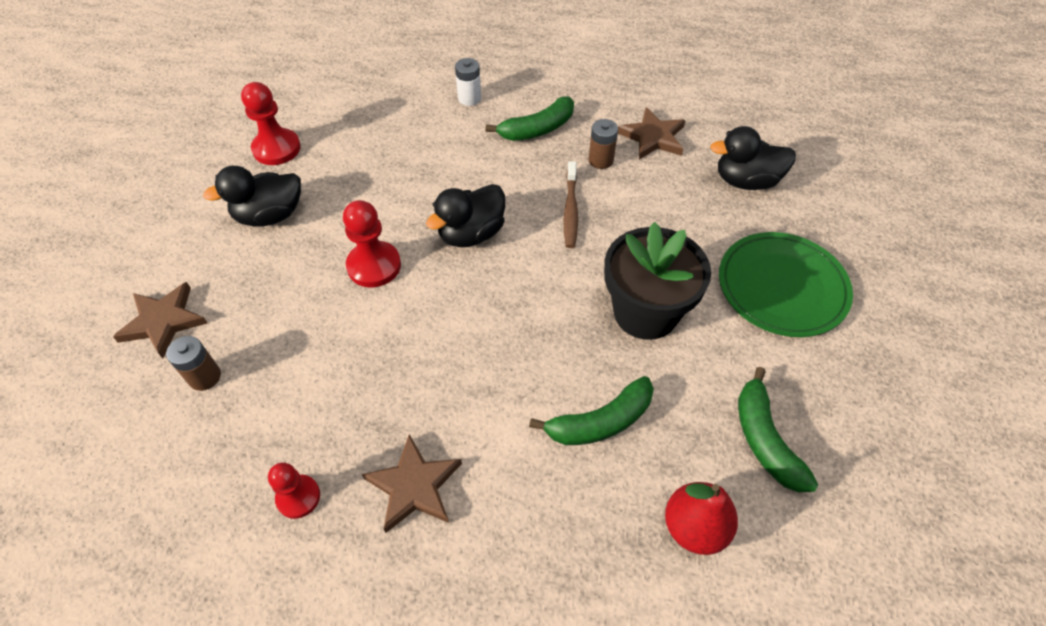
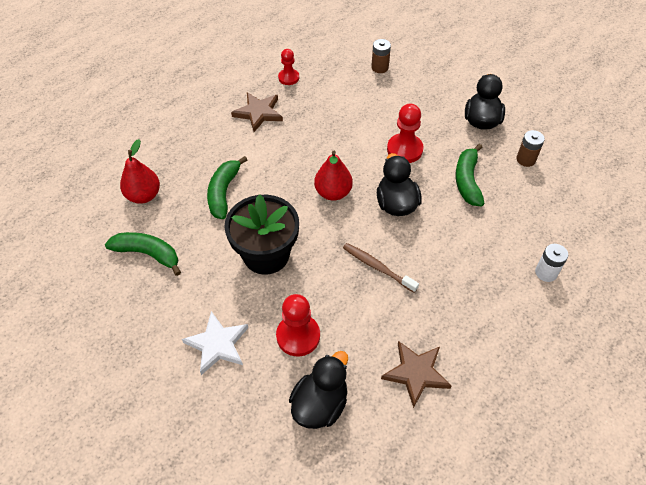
camera: 125 degrees right, 0 degrees up
brown star [113,282,207,358] -> none
red pawn [241,82,301,165] -> red pawn moved to [276,294,320,356]
green banana [485,97,574,141] -> green banana moved to [455,144,485,206]
brown battery [588,119,618,169] -> brown battery moved to [516,130,545,167]
green plate [719,232,853,337] -> white star [182,311,248,375]
none -> red pear [314,151,353,201]

